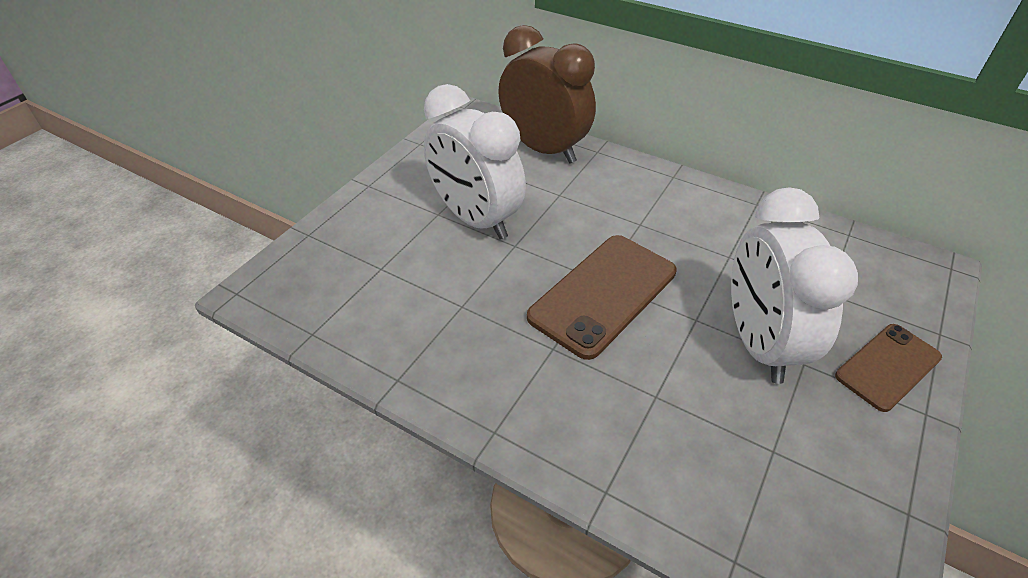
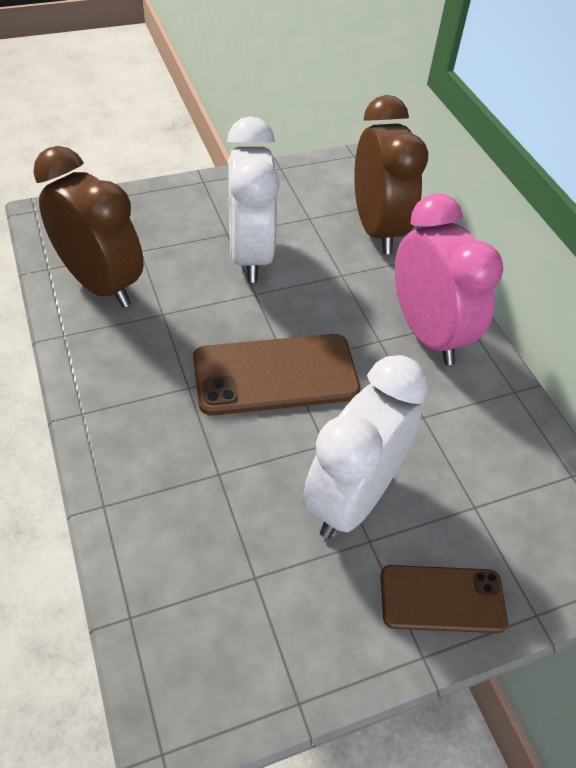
camera: 35 degrees right, 5 degrees up
none -> brown clock [33,146,144,308]
none -> pink clock [395,194,503,365]

